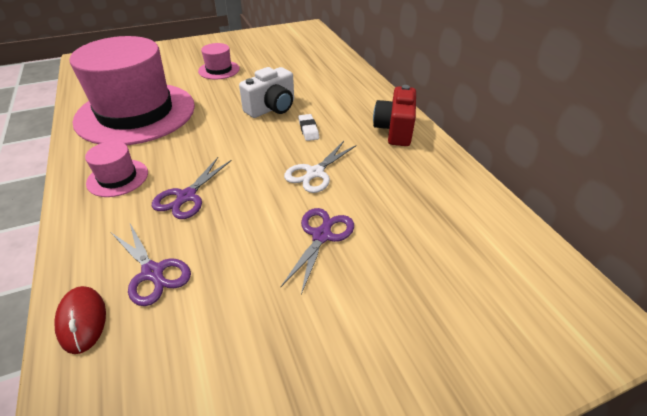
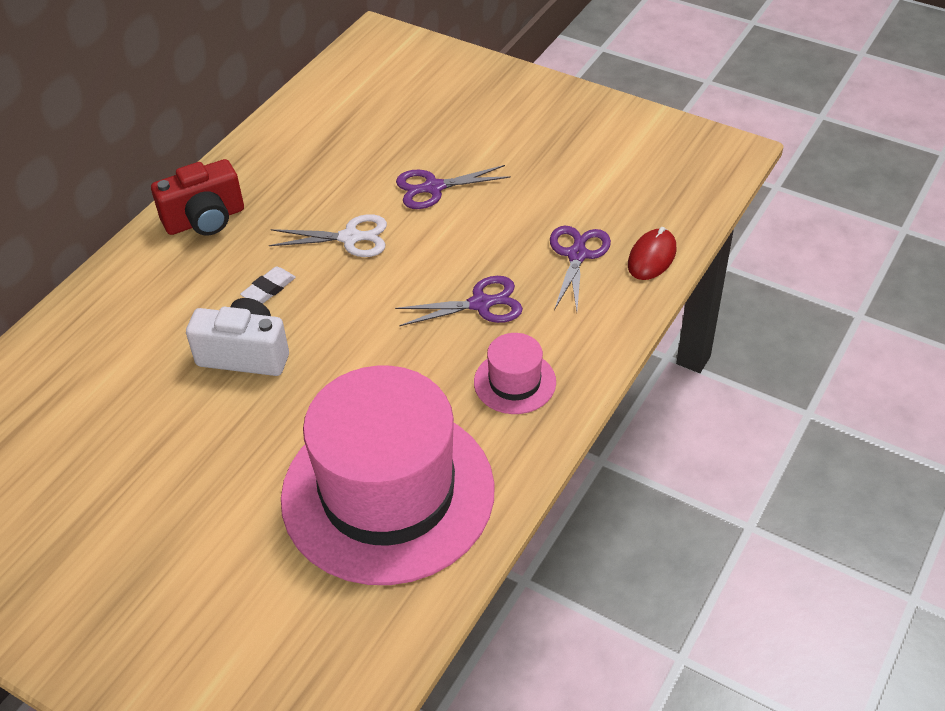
camera: 125 degrees left, 5 degrees up
pink hat [198,43,240,80] -> none

